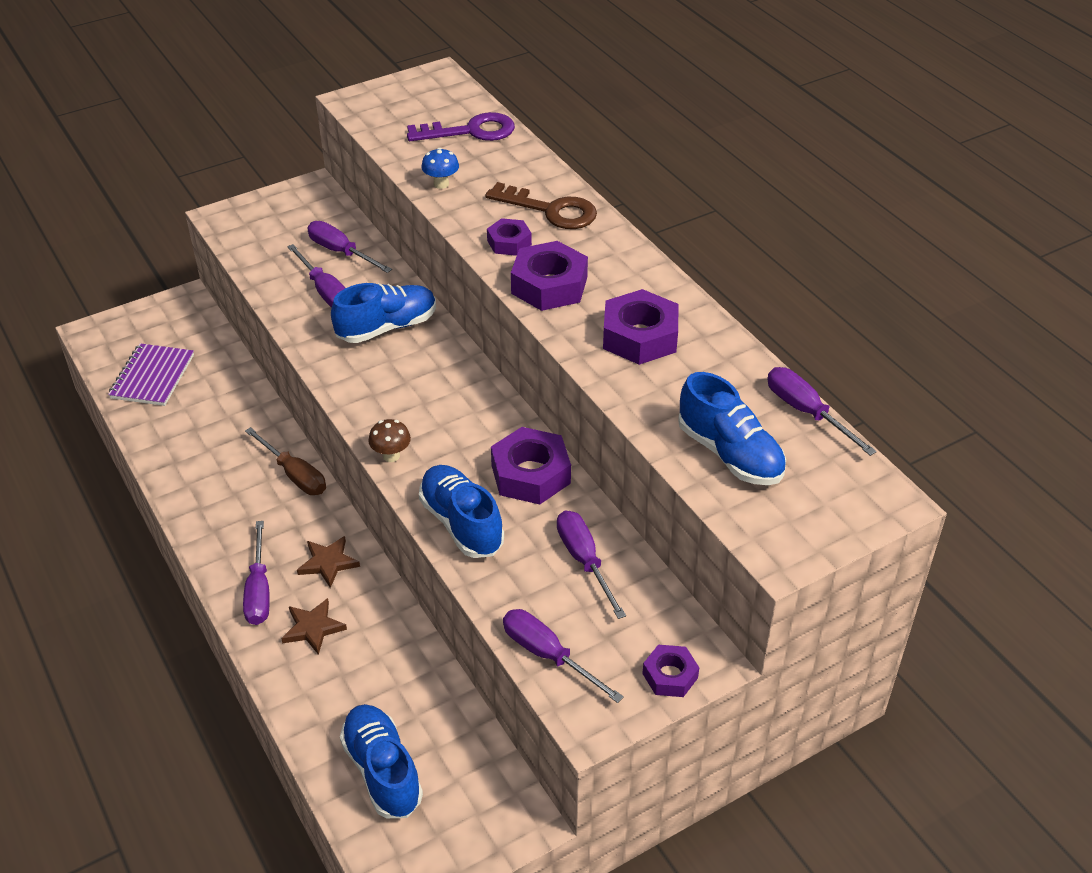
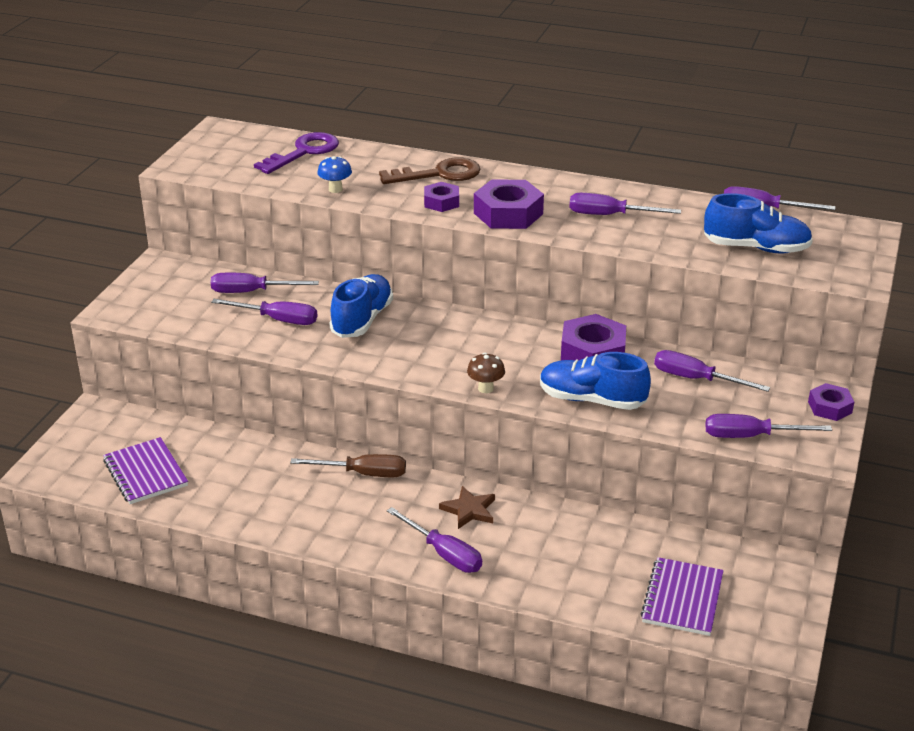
camera: 40 degrees left, 10 degrees down
brown star [281,598,347,655] -> none
blue shoe [340,704,423,818] -> purple notebook [640,557,724,636]
purple nut [603,289,678,365] -> purple screwdriver [569,193,681,215]

